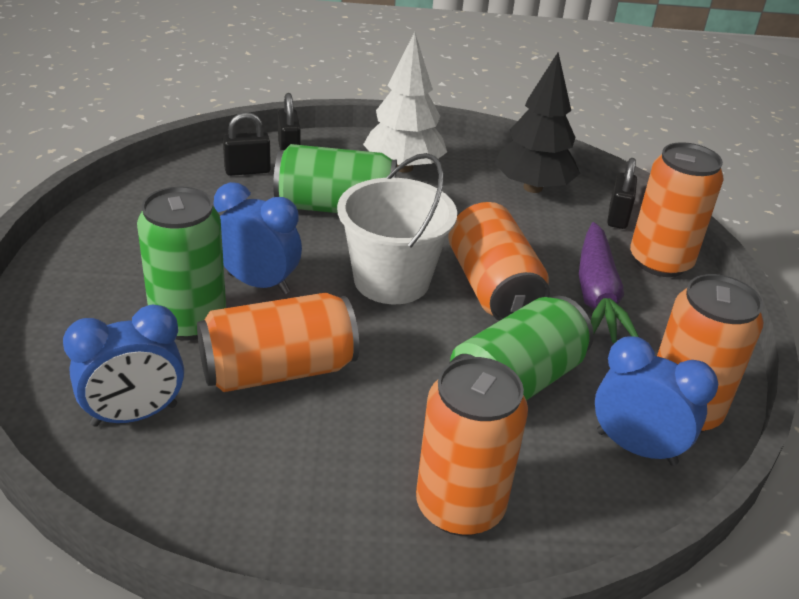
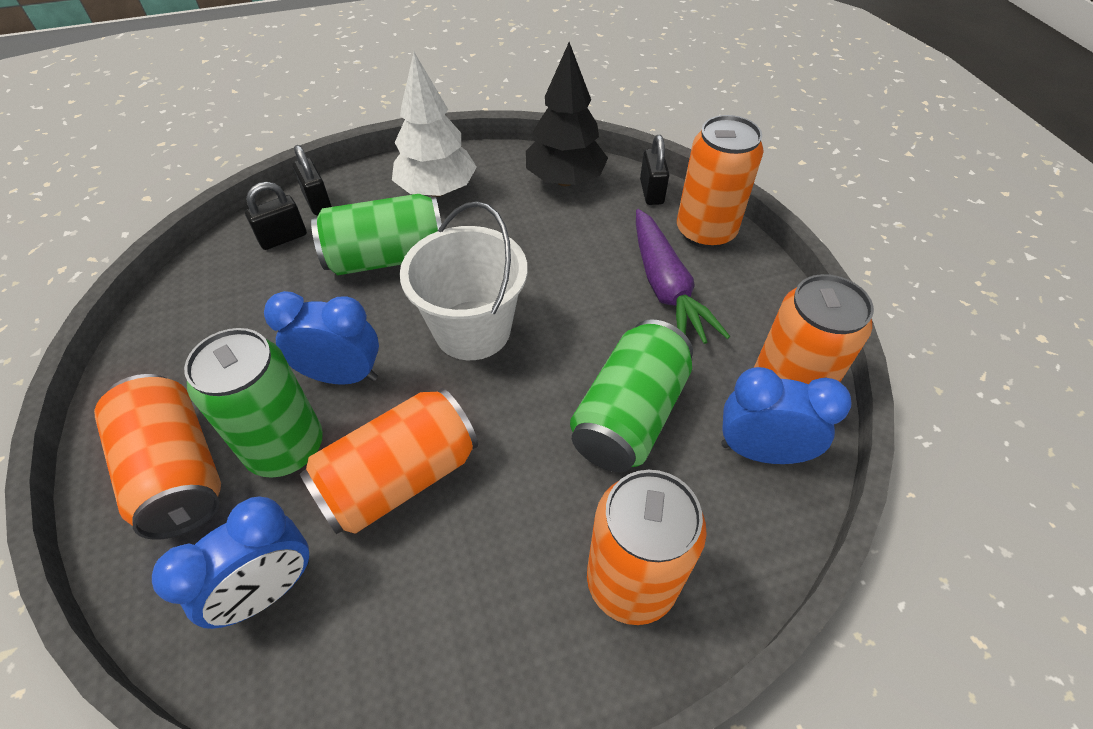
camera: 15 degrees left, 15 degrees up
orange can [448,202,550,321] -> orange can moved to [94,374,221,540]

